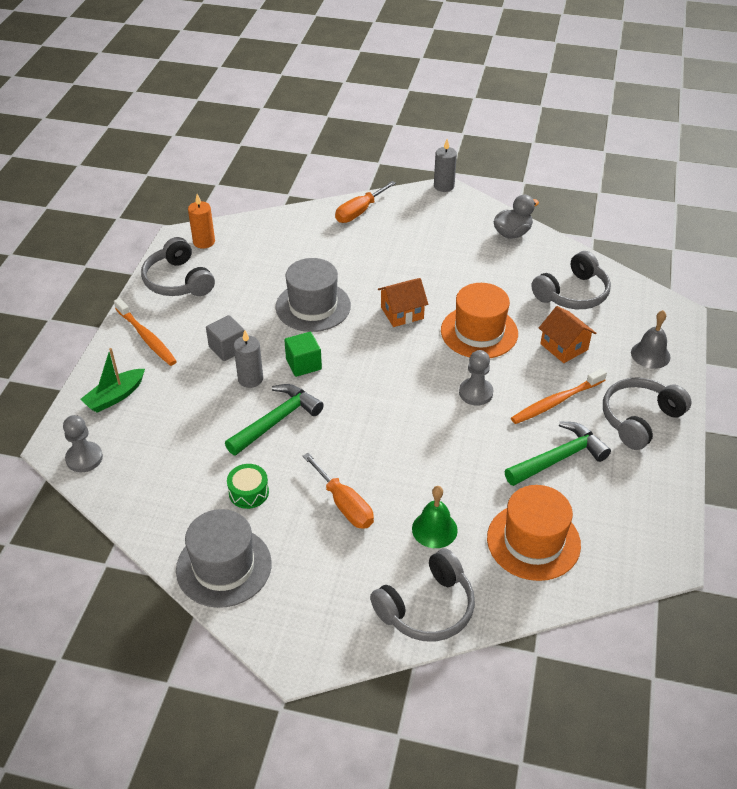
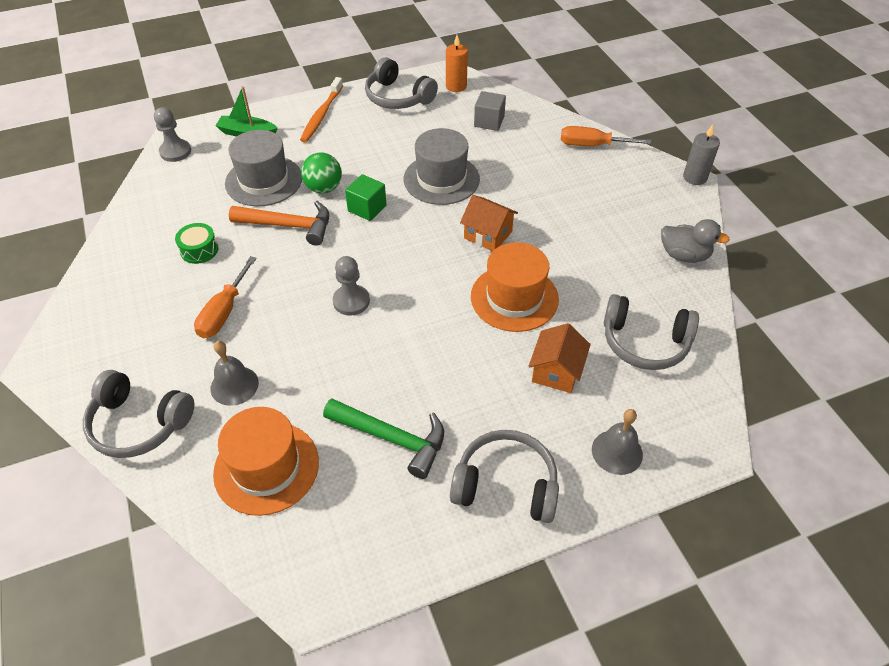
camera: 55 degrees right, 5 degrees up
grey headphones [141,237,215,296] -> grey headphones turned 75 degrees counterclockwise [365,57,438,109]
grey hat [176,509,272,608] -> grey hat moved to [225,130,302,206]
grey cube [206,315,244,361] -> grey cube moved to [474,91,506,131]
green hammer [225,384,324,456] -> orange hammer [229,201,329,246]
grey candle [233,330,263,388] -> green ball [301,152,342,194]
green bell [412,486,458,548] -> grey bell [211,341,259,406]
grey pawn [459,350,493,406] -> grey pawn moved to [333,256,370,316]
orange toothbrush [511,368,607,424] -> none

